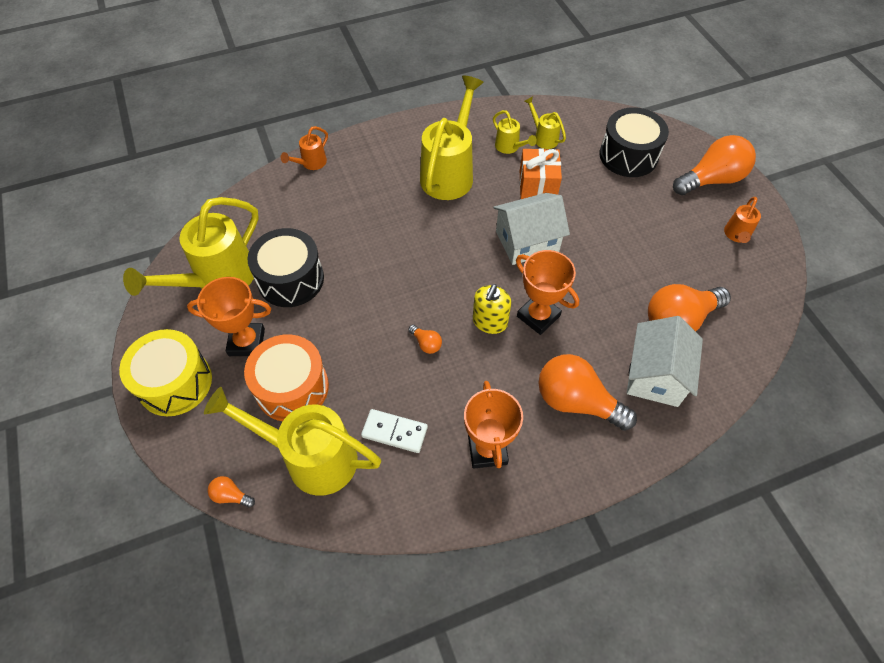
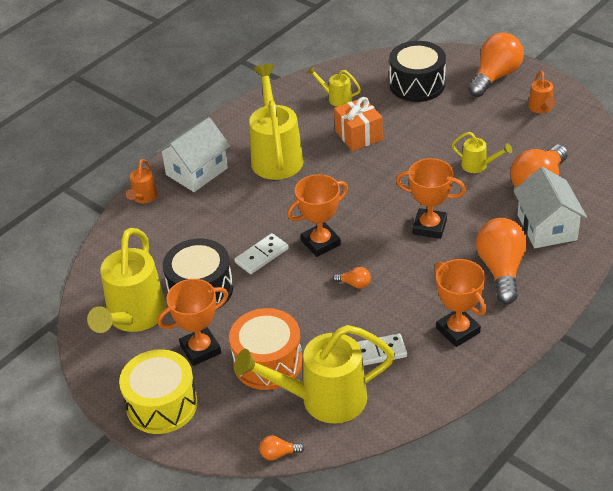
camera: 25 degrees left, 15 degrees down
yellow soap dispenser [473,284,511,334] -> none
yellow watering can [493,110,537,154] -> yellow watering can moved to [452,132,512,173]
white house [493,193,570,265] -> white house moved to [156,117,230,192]
orange light bulb [538,354,637,431] -> orange light bulb turned 90 degrees clockwise [476,218,527,304]
none -> white domino [234,233,289,274]
none -> orange trophy [288,174,348,257]

